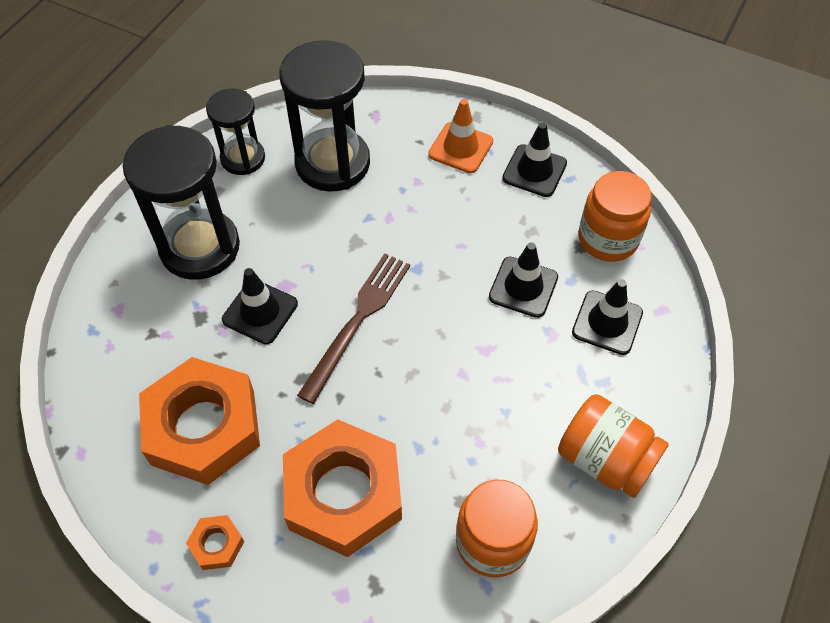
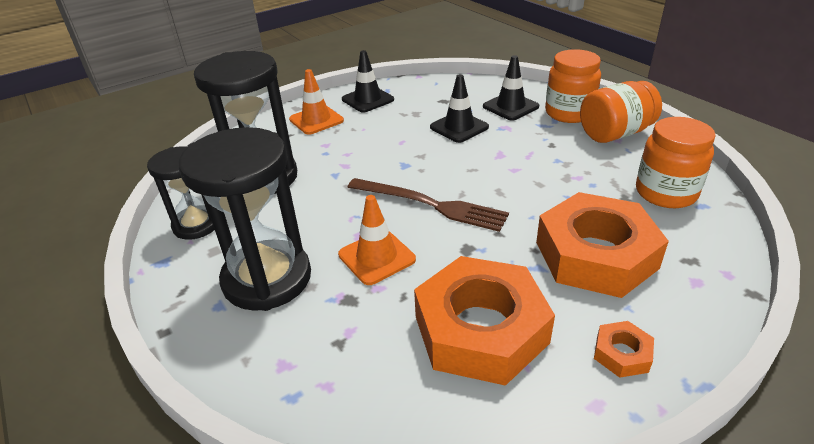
camera: 60 degrees left, 20 degrees down
black traffic cone [222,268,298,344] -> orange traffic cone [338,195,416,285]
brown fork [297,253,410,404] -> brown fork turned 150 degrees clockwise [348,178,509,232]
orange jar [579,171,652,262] -> orange jar moved to [545,49,601,123]

